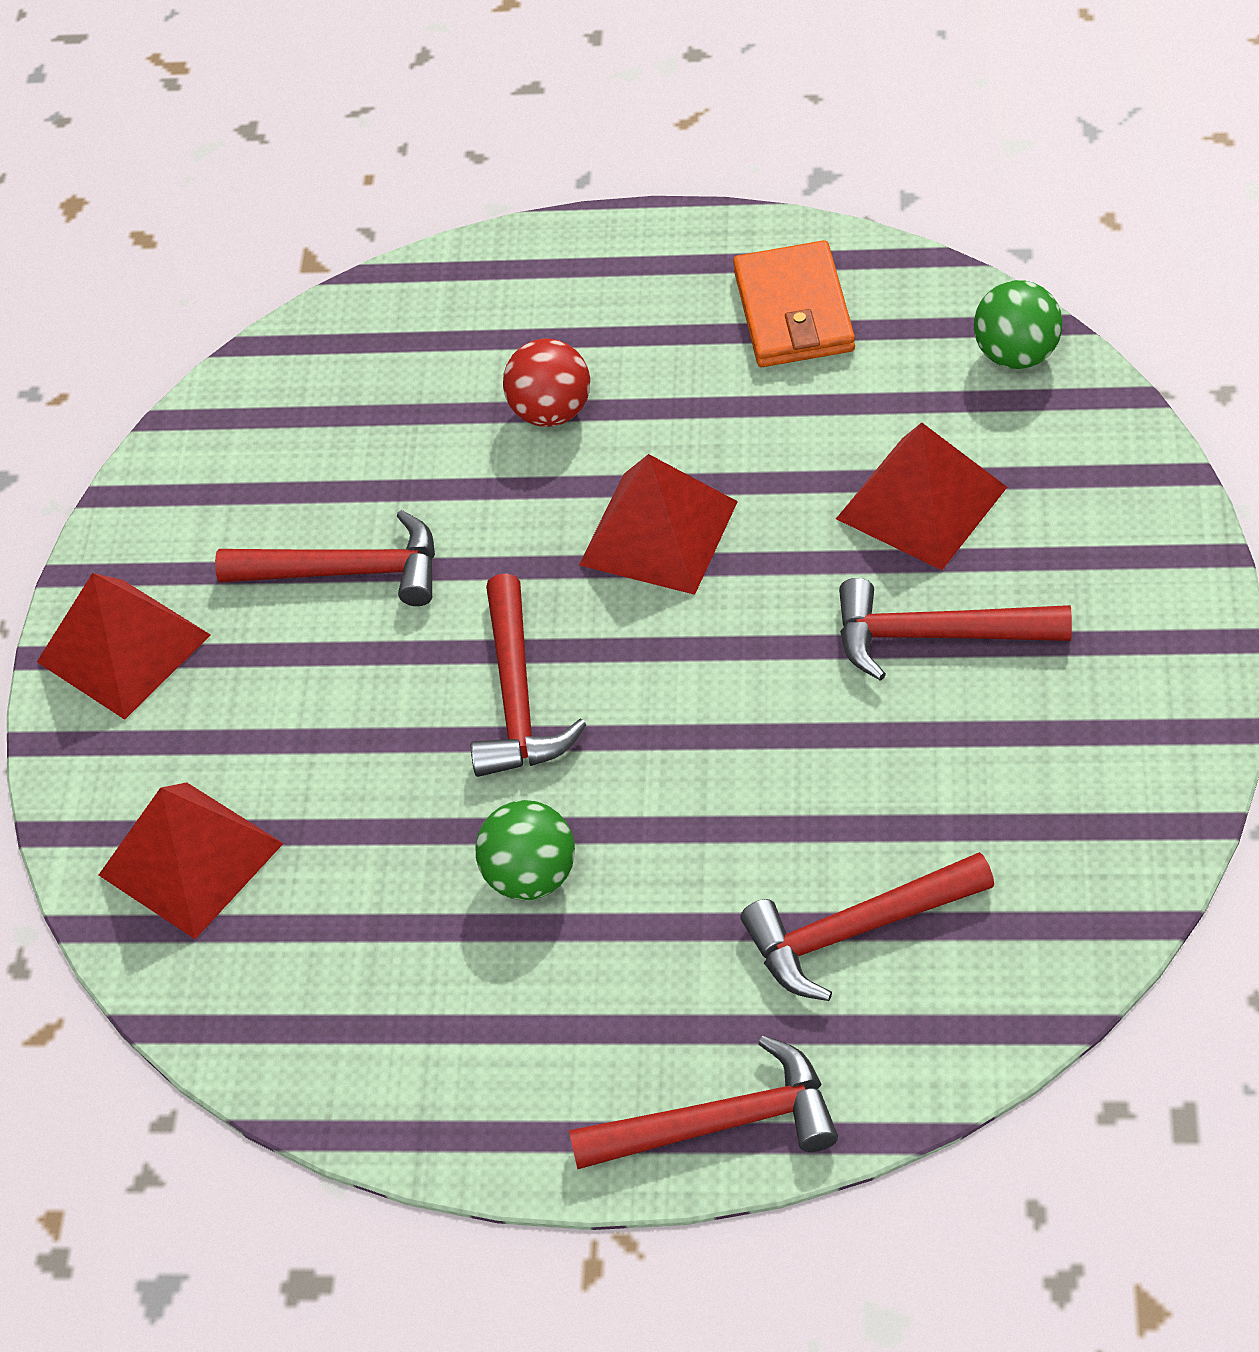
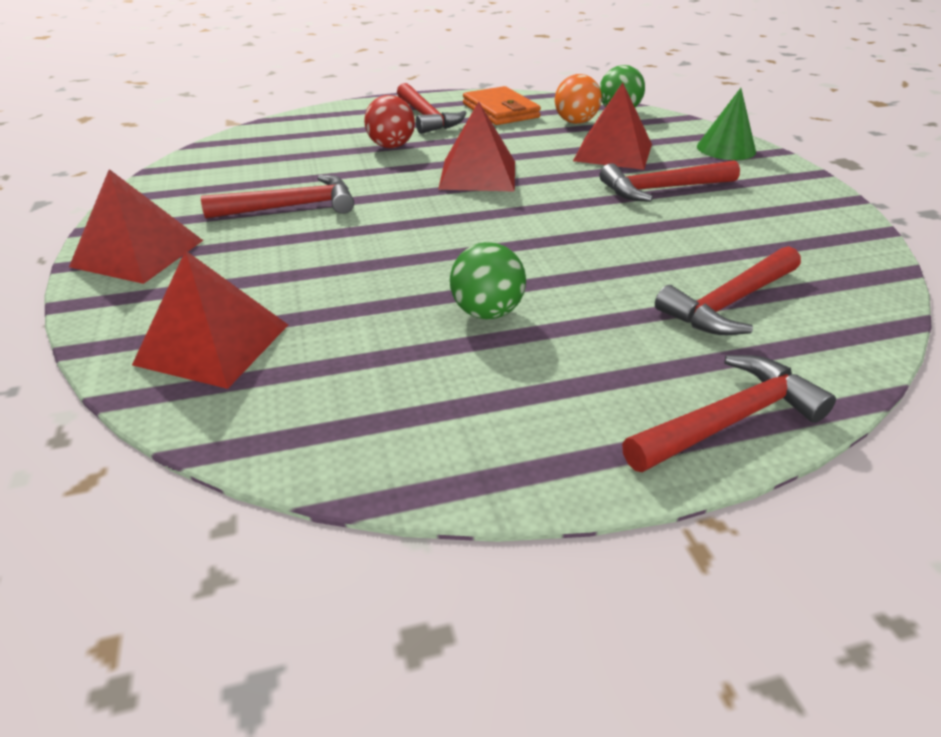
camera: 25 degrees left, 15 degrees down
red hammer [471,573,587,777] -> red hammer moved to [397,83,467,134]
none -> orange ball [555,74,602,124]
none -> green cone [697,88,756,160]

